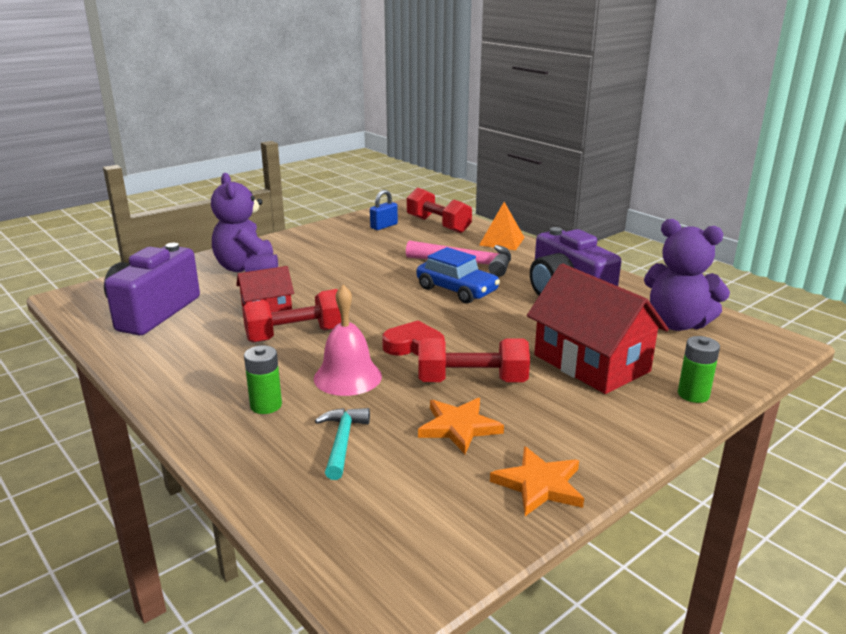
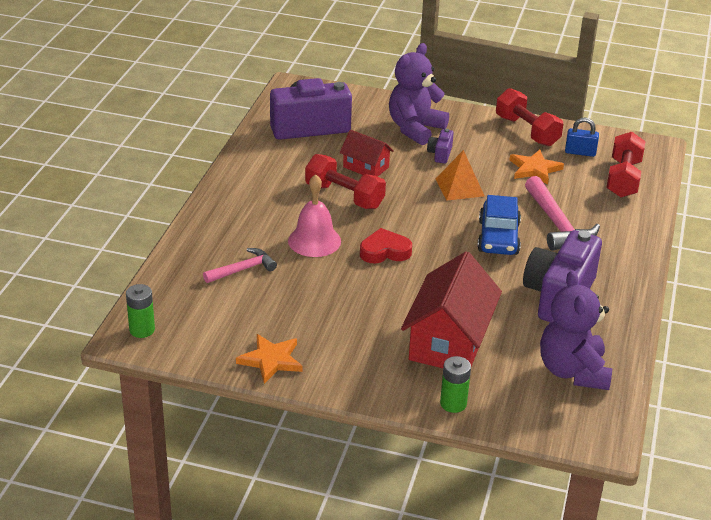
camera: 55 degrees right, 10 degrees up
green battery [244,346,282,414] -> green battery moved to [126,284,155,338]
turquoise hammer [315,408,370,480] -> pink hammer [203,248,277,283]
red heart [382,321,445,356] -> red heart turned 75 degrees counterclockwise [360,228,412,263]
red dumbbell [418,338,530,382] -> red dumbbell moved to [496,88,563,146]
orange star [418,398,504,454] -> orange star moved to [510,150,564,185]
orange pyramid [479,202,525,250] -> orange pyramid moved to [436,150,484,201]
none -> purple camera [427,129,453,164]

